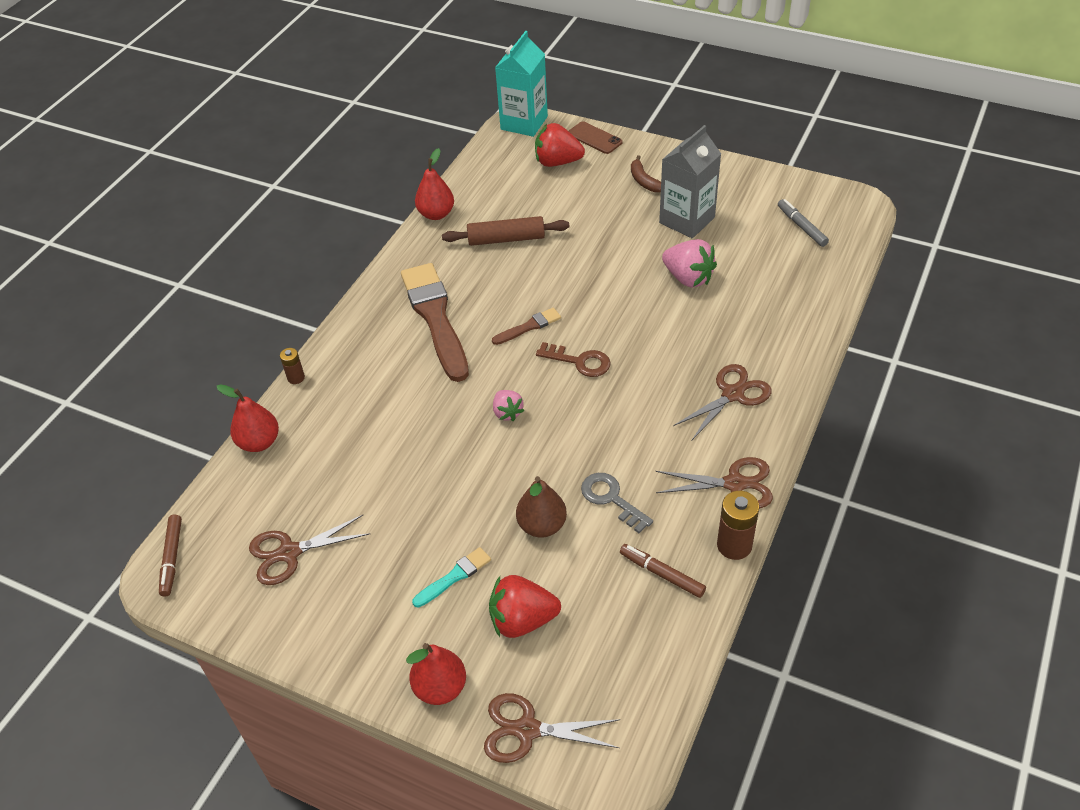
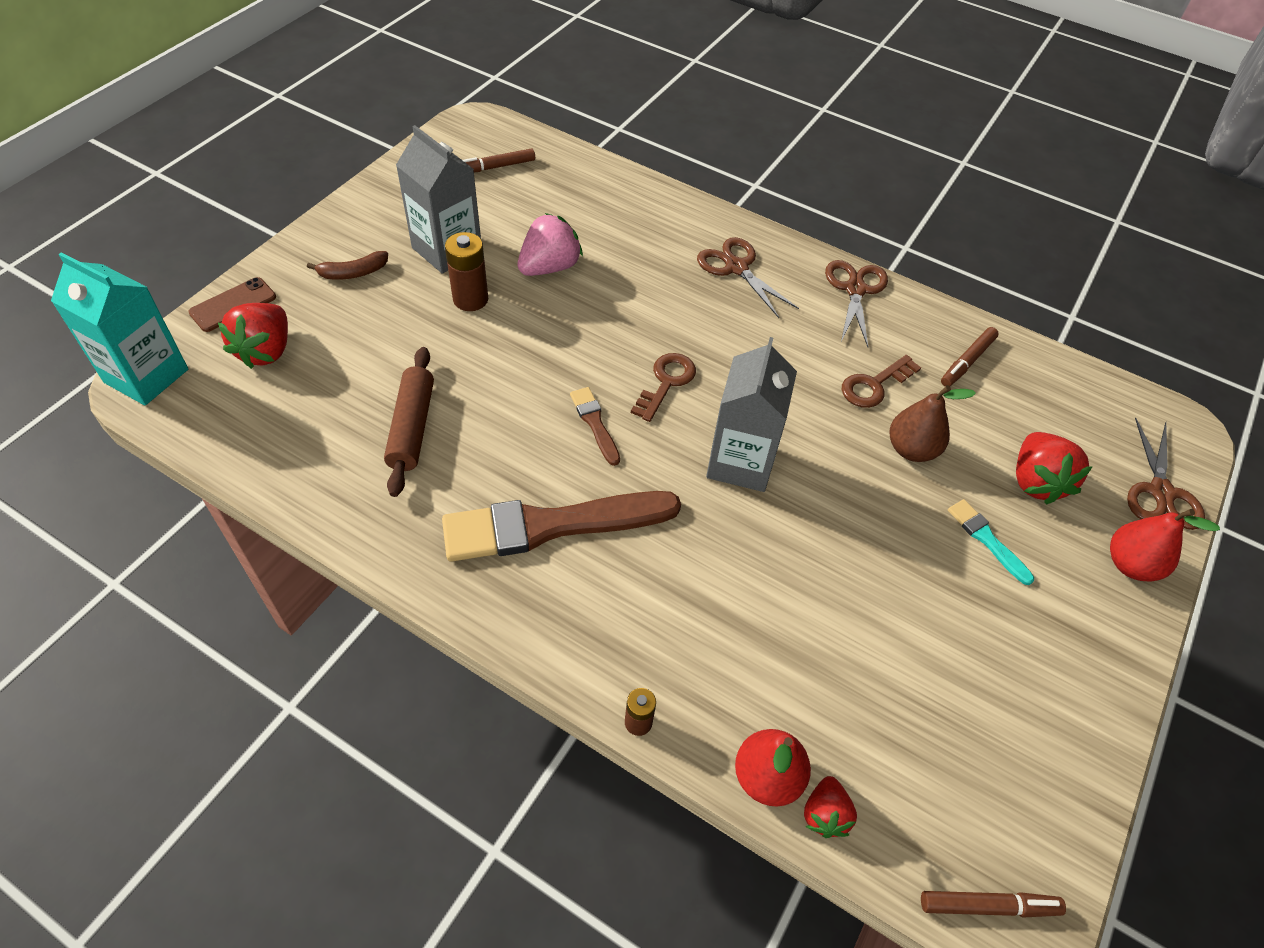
camera: 90 degrees left, 5 degrees up
brown scissors [249,515,370,585] -> none
red pear [415,148,454,220] -> none
pink strawberry [493,390,524,421] -> grey carton [706,337,797,492]
grey key [581,473,653,533] -> brown key [842,355,921,408]
brown battery [717,491,759,560] -> brown battery moved to [445,232,488,311]
grey marker [778,199,829,247] -> brown marker [463,148,535,172]
none -> red strawberry [804,776,857,838]

